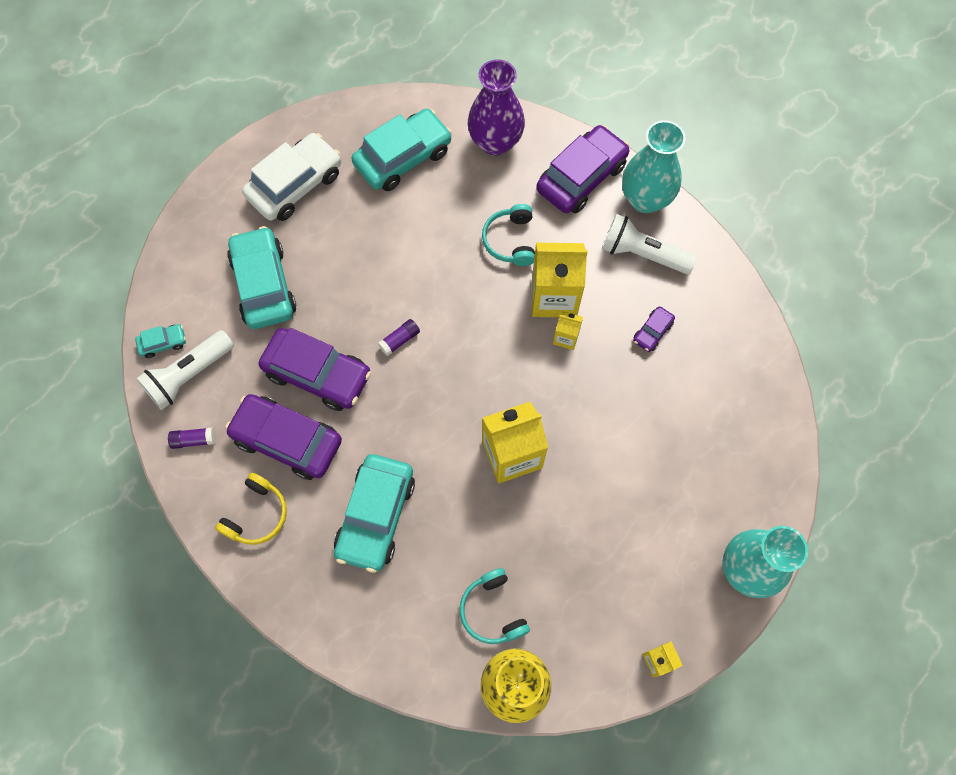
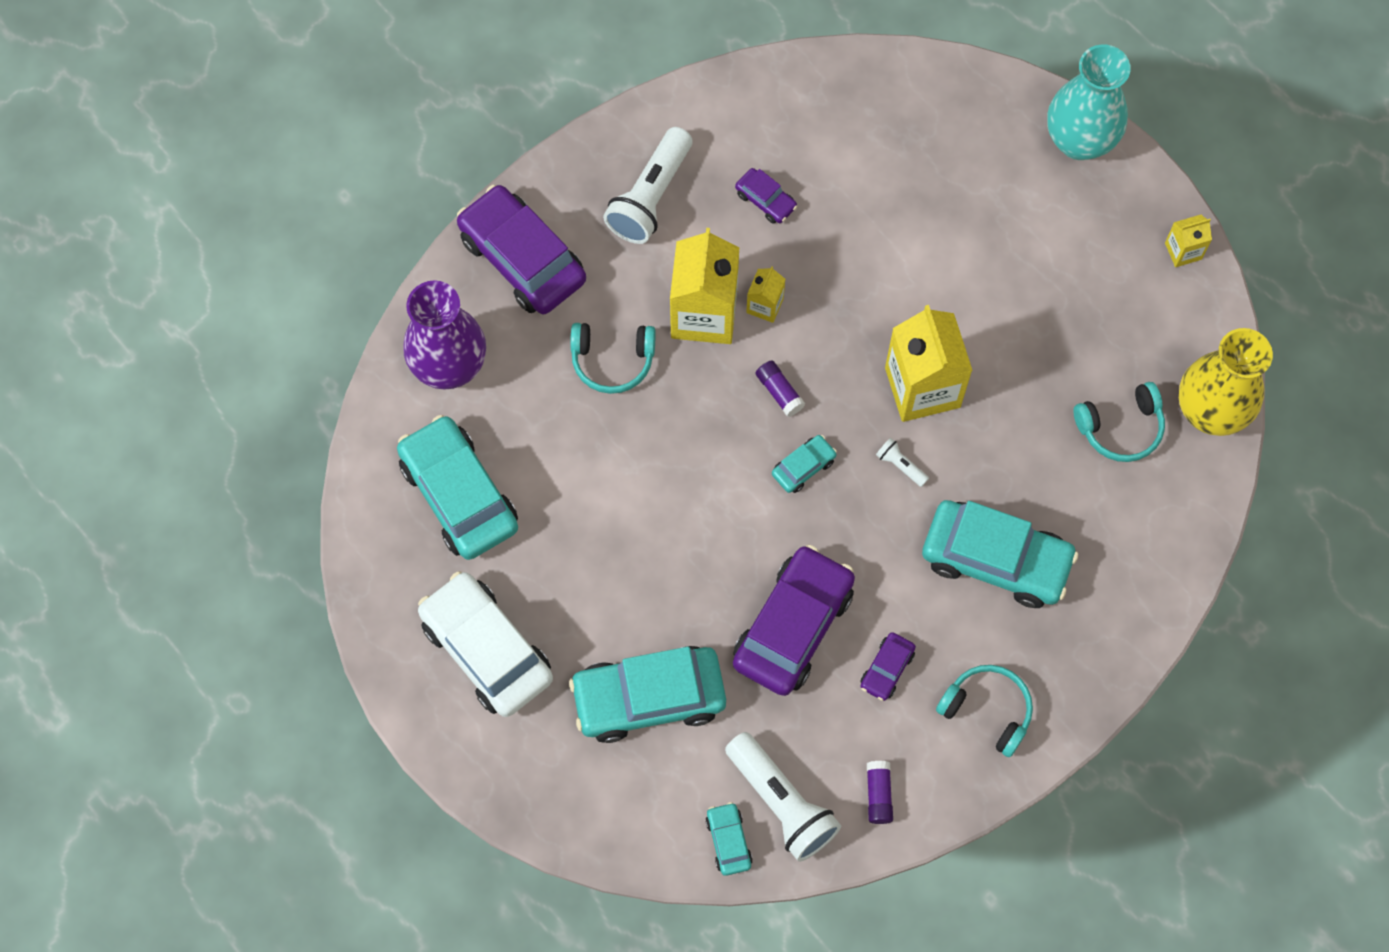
camera: 85 degrees left, 0 degrees up
yellow headphones [215,473,287,545] -> turquoise headphones [936,665,1033,757]
purple car [225,394,342,480] -> purple car [860,632,916,701], size x0.46
purple glue stick [378,319,420,356] -> purple glue stick moved to [755,360,805,417]
turquoise vase [622,120,685,213] -> none
none -> turquoise car [772,435,837,493]
none -> white flashlight [876,438,929,487]

